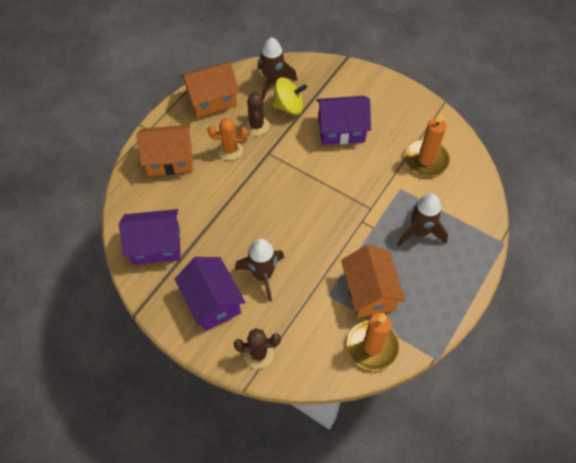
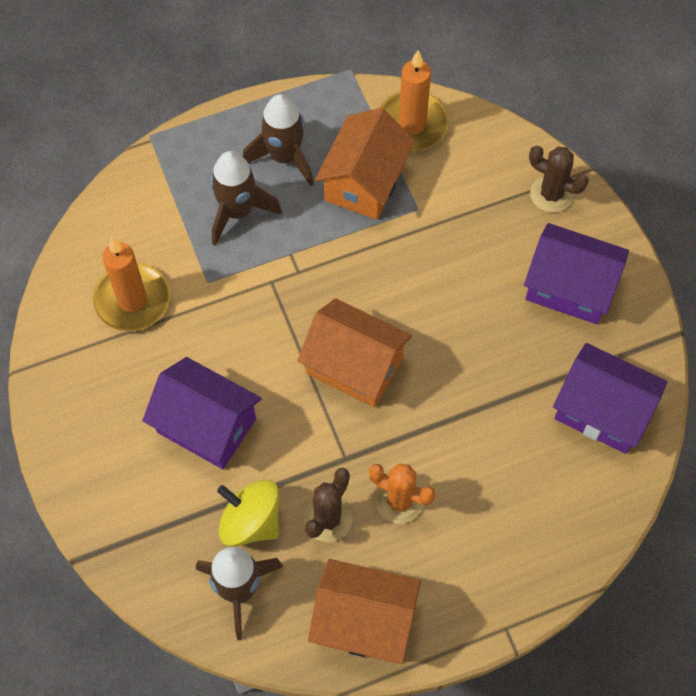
camera: 145 degrees left, 5 degrees up
orange house [136,124,193,176] -> orange house moved to [298,298,412,407]
purple house [174,257,245,331] -> purple house turned 75 degrees counterclockwise [524,223,629,324]
brown rocket [235,239,284,302] -> brown rocket moved to [243,94,314,186]

